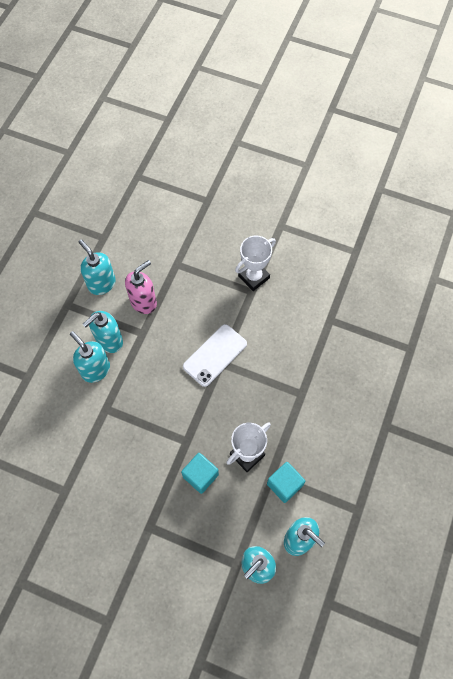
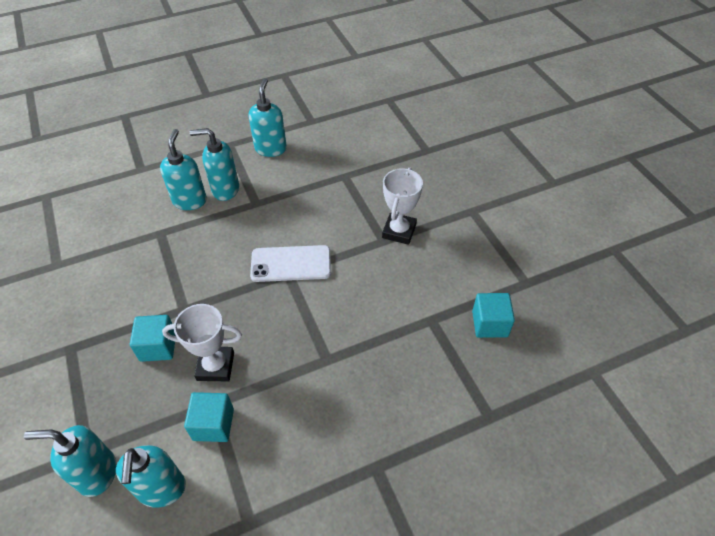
camera: 45 degrees right, 15 degrees down
pink soap dispenser [125,260,157,314] -> none
white trophy [235,235,276,291] -> white trophy turned 75 degrees counterclockwise [382,167,423,245]
none -> turquoise cube [472,293,515,338]

